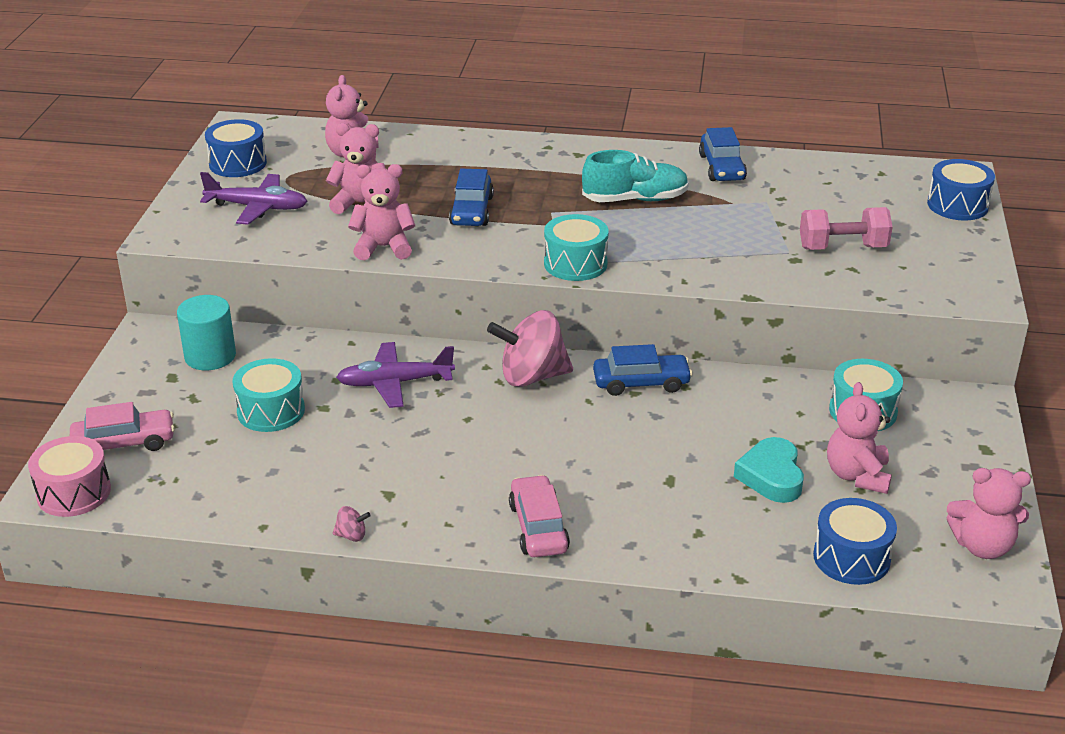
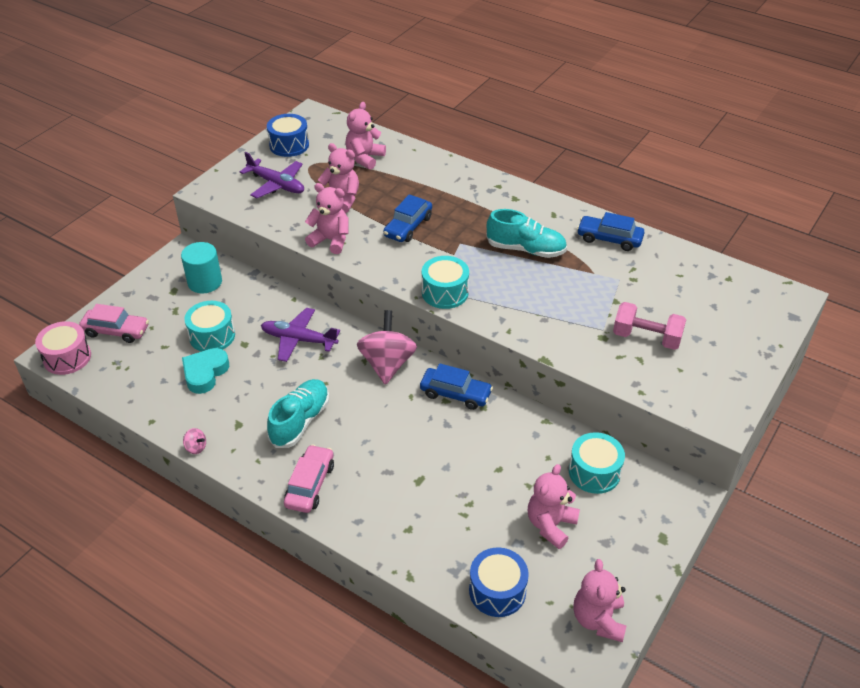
camera: 25 degrees right, 10 degrees up
pink spinning top [487,310,573,387] -> pink spinning top turned 75 degrees clockwise [357,310,417,385]
blue car [699,127,747,181] -> blue car turned 90 degrees clockwise [577,212,645,251]
turquoise heart [734,437,804,503] -> turquoise heart moved to [182,348,229,394]
blue drum [927,159,995,221] -> none
pink teddy bear [946,468,1031,559] -> pink teddy bear turned 60 degrees clockwise [573,559,626,642]
none -> turquoise shoe [267,379,329,448]

